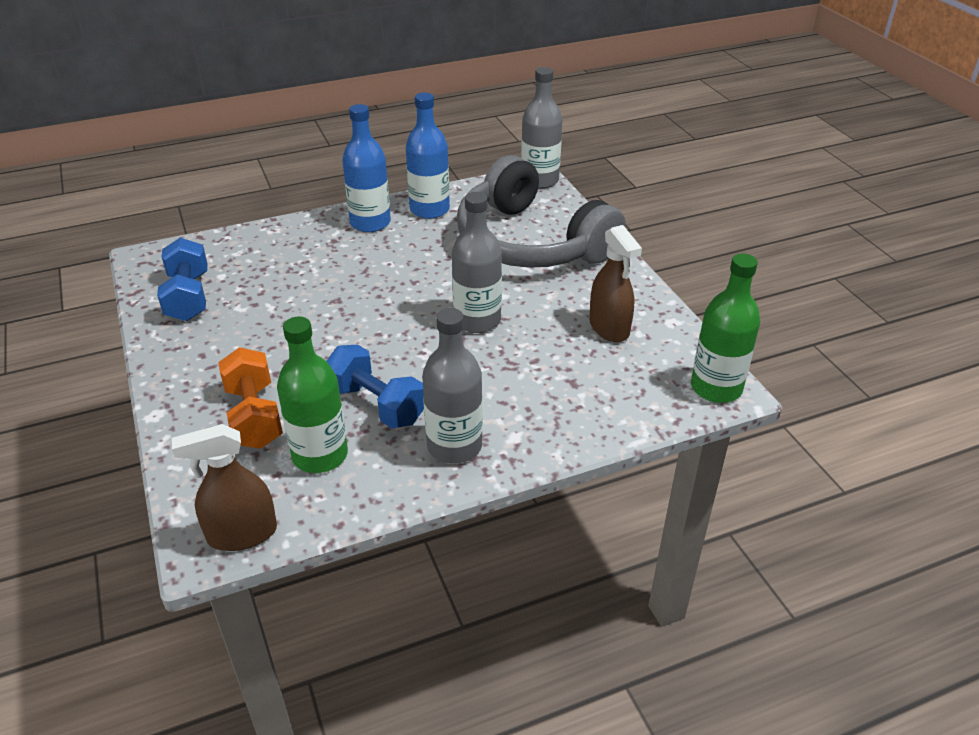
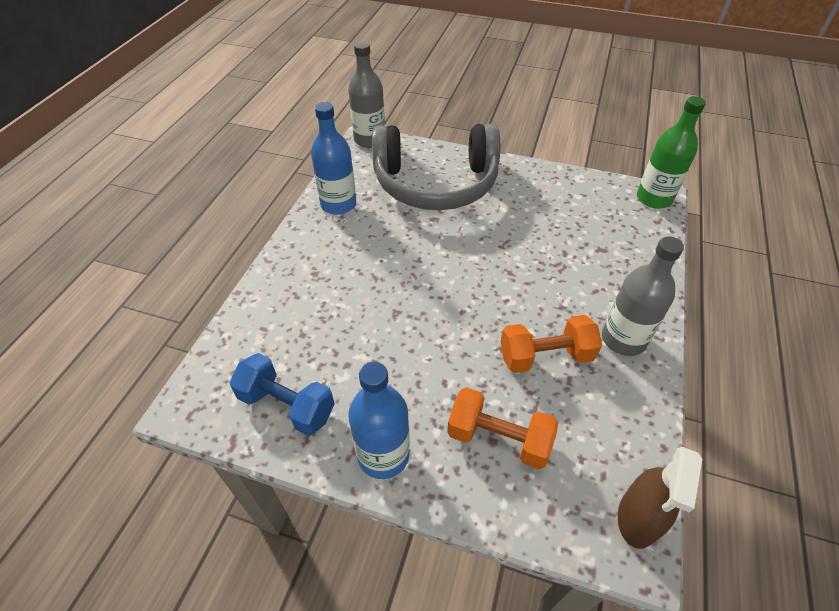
camera: 50 degrees left, 10 degrees up
green bottle [277,316,348,473] -> none
blue dumbbell [326,345,424,429] -> orange dumbbell [500,315,602,373]
blue bottle [342,104,391,232] -> blue bottle moved to [348,361,410,479]
grey bottle [452,192,502,333] -> none
brown spray bottle [589,225,642,342] -> none

